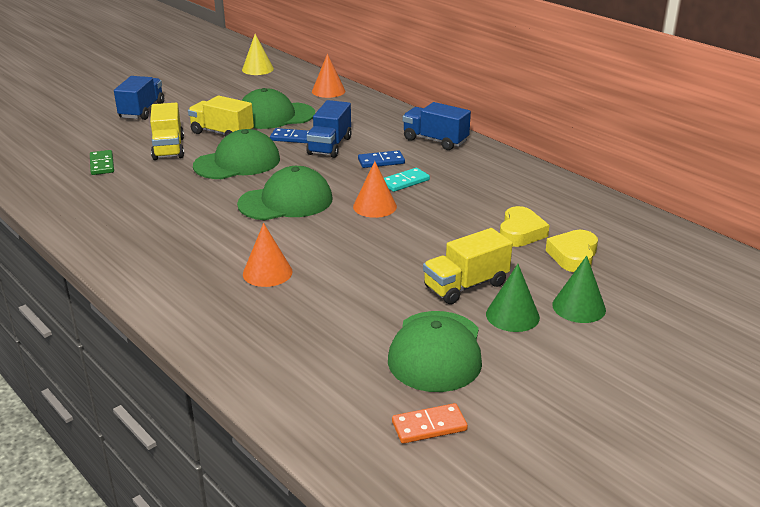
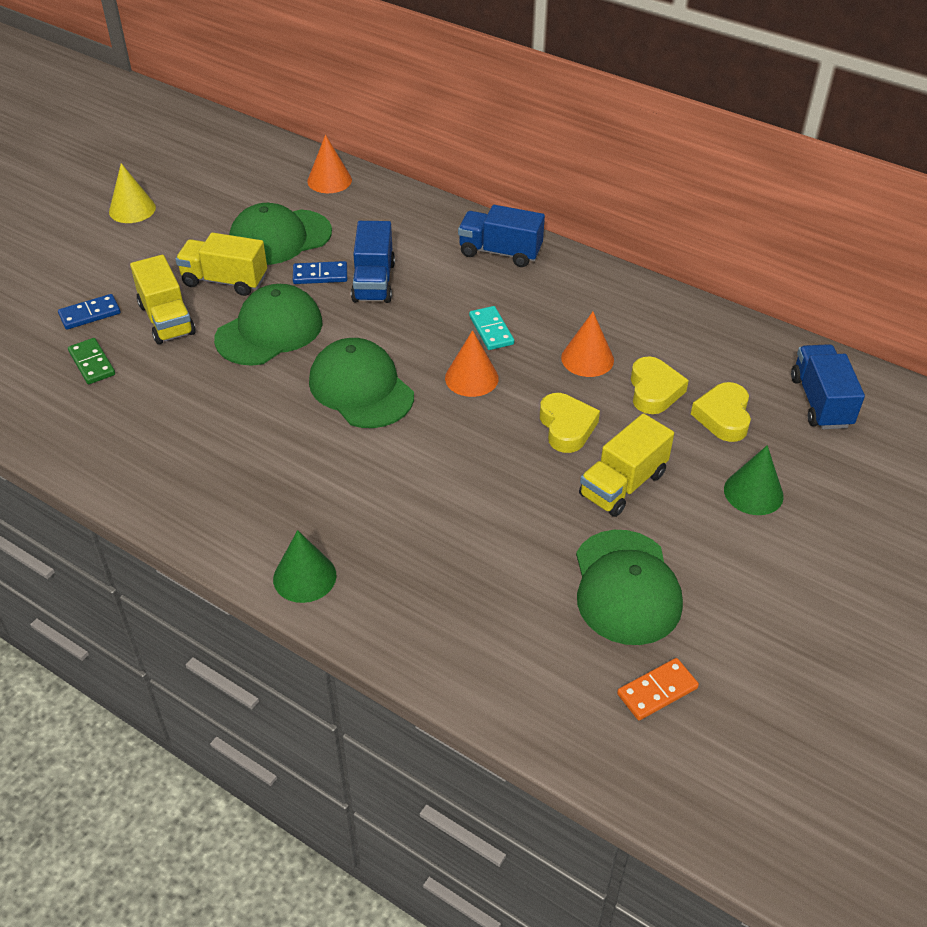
camera: 15 degrees left, 15 degrees up
blue truck [114,76,164,120] -> blue truck moved to [791,344,865,429]
green cap [237,166,333,220] -> green cap turned 90 degrees counterclockwise [309,338,414,428]
yellow cone [242,34,274,75] -> yellow cone moved to [109,163,156,223]
orange cone [243,223,293,287] -> orange cone moved to [561,312,614,377]
blue domino [358,150,405,168] -> blue domino moved to [58,294,121,329]
turquoise domino [384,168,430,192] -> turquoise domino turned 60 degrees counterclockwise [469,306,514,350]
green cone [486,264,540,332] -> green cone moved to [273,530,337,603]
none -> yellow heart [540,393,600,453]

